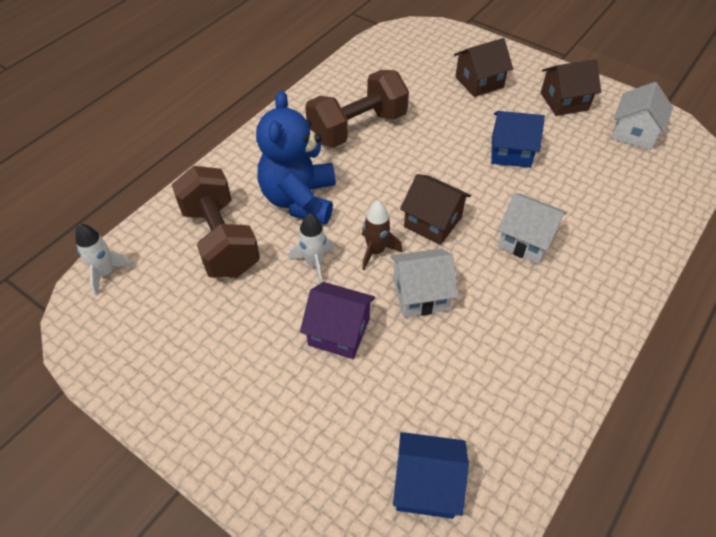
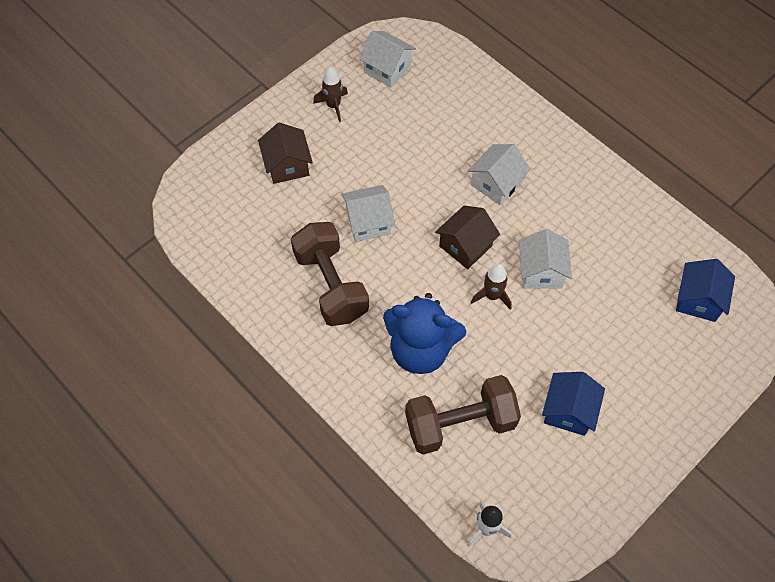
camera: 80 degrees left, 10 degrees up
white rocket [289,213,334,284] -> none
purple house [300,282,375,359] -> none
blue house [491,111,545,168] -> blue house moved to [542,372,605,436]
brown house [541,59,601,116] -> brown rocket [313,67,348,122]
none -> white house [342,185,395,242]

